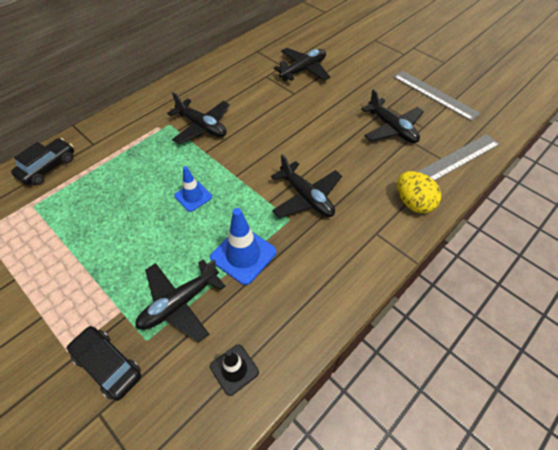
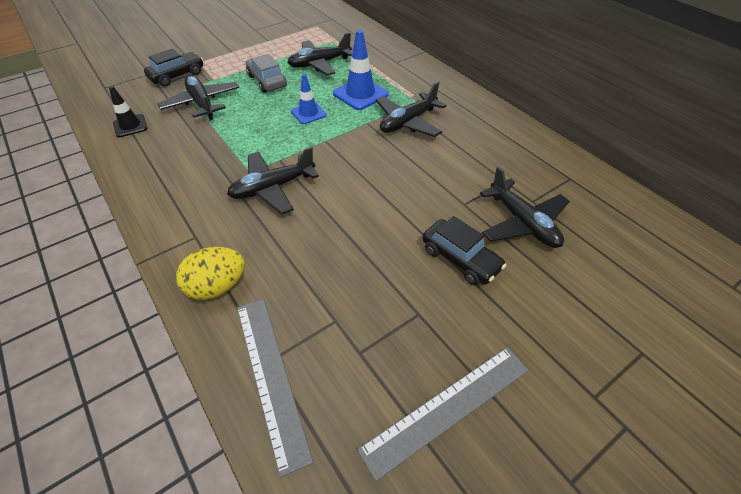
camera: 100 degrees right, 5 degrees down
black car [11,138,74,185] -> black car moved to [422,216,506,285]
blue traffic cone [210,208,276,285] -> blue traffic cone moved to [333,30,389,110]
black plane [361,89,424,143] -> black plane moved to [287,32,353,75]
none -> grey car [246,54,287,93]

